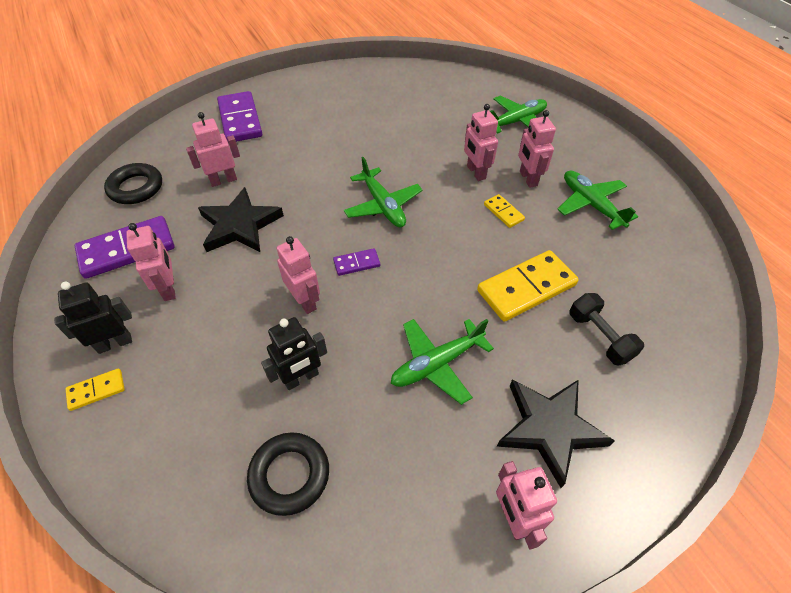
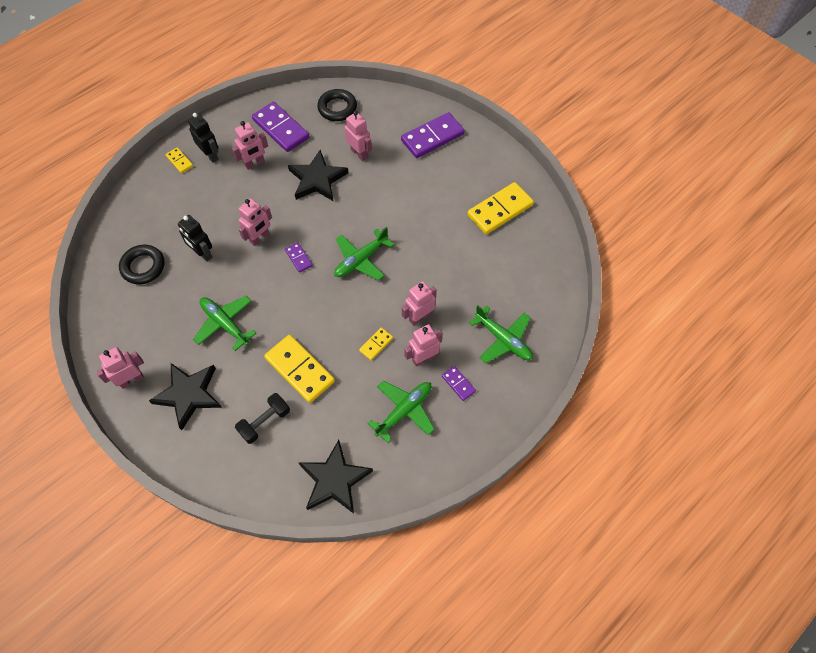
camera: 75 degrees right, 10 degrees up
none -> black star [298,440,373,514]
none -> purple domino [442,366,476,401]
none -> yellow domino [467,182,534,234]

